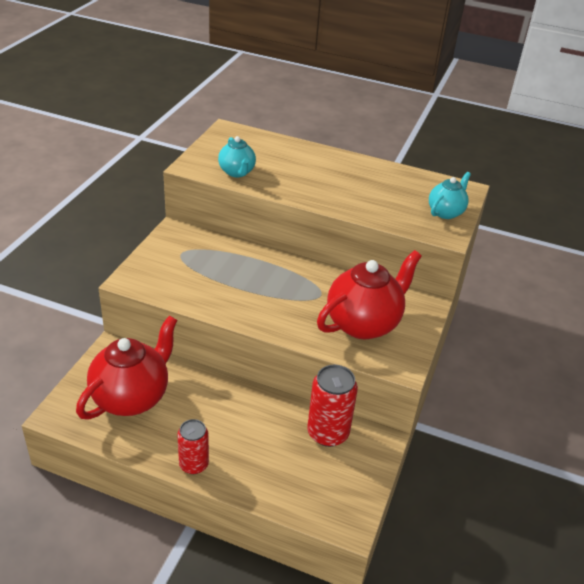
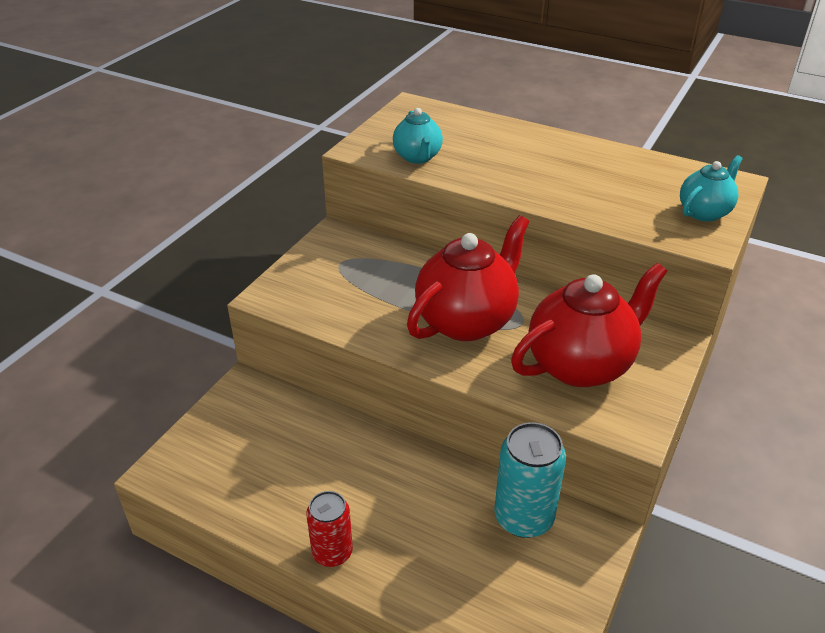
camera: 10 degrees right, 0 degrees up
red teapot [76,316,177,420] -> red teapot moved to [407,215,529,341]
red can [307,364,358,447] -> turquoise can [494,422,566,538]

